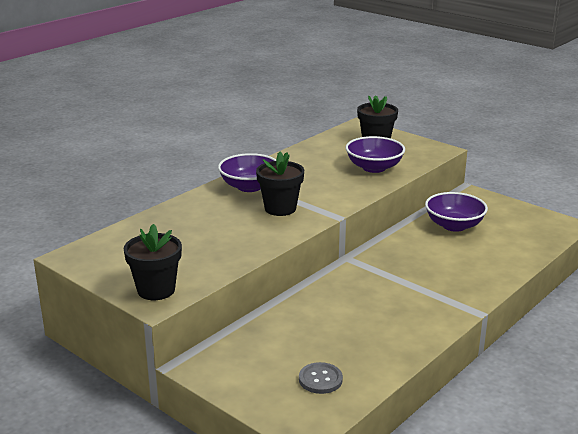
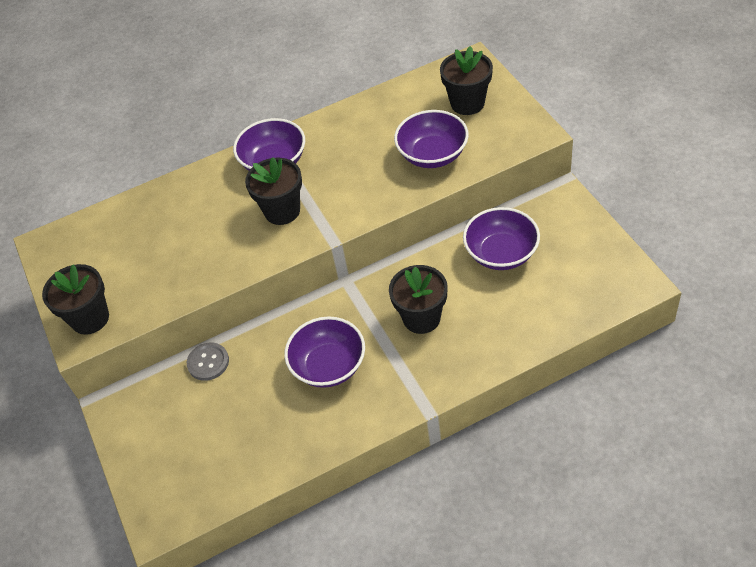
camera: 30 degrees right, 25 degrees up
grey button [299,362,343,394] -> grey button moved to [187,343,229,381]
none -> purple bowl [284,316,365,388]
none -> black flower pot [389,265,448,334]

